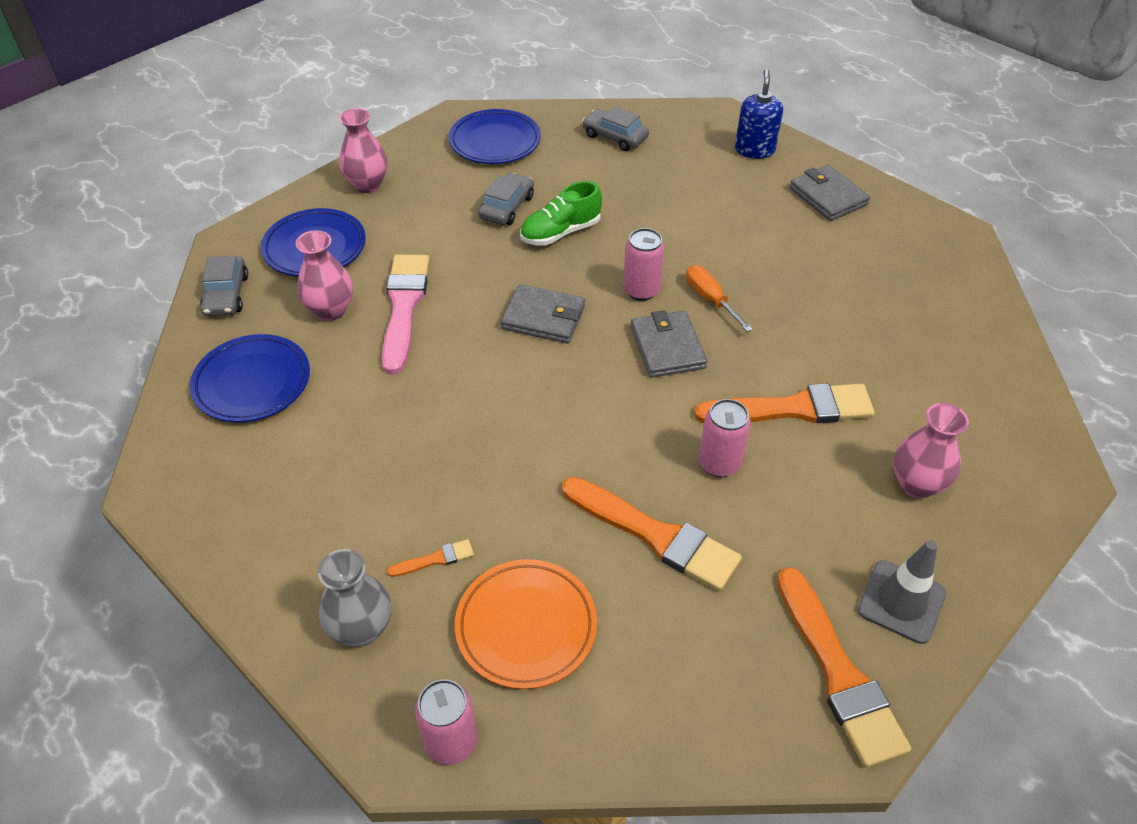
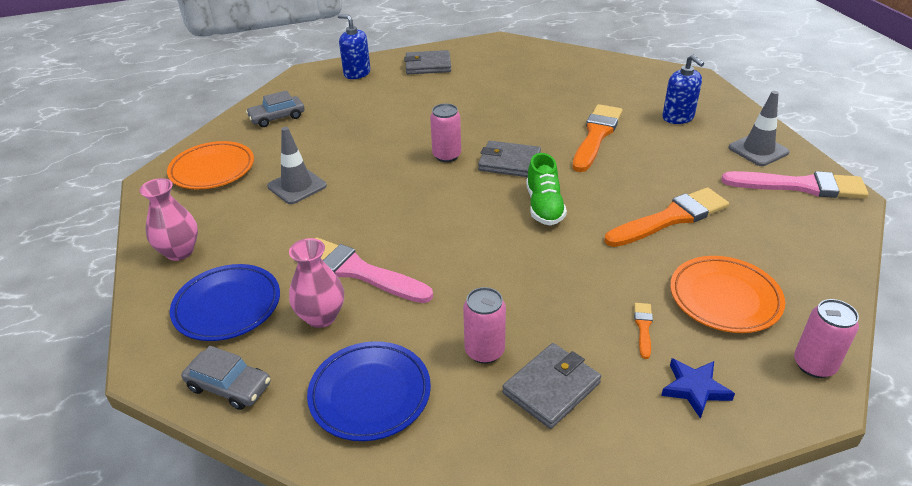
camera: 60 degrees left, 10 degrees down
grey vase [318,549,391,647] -> blue star [661,358,735,419]
blue plate [449,109,541,164] -> orange plate [167,141,254,189]
grey car [478,173,534,225] -> grey traffic cone [267,127,327,204]
grey wallet [501,284,585,343] -> grey wallet moved to [502,343,601,429]
green shoe [520,181,602,246] -> green shoe moved to [526,153,567,225]
orange screwdriver [686,265,753,332] -> none
pink can [699,399,751,477] -> pink can moved to [463,287,506,364]
orange brush [777,567,911,768] -> pink brush [722,171,869,199]
pink vase [893,403,969,499] -> blue soap dispenser [662,55,704,124]

